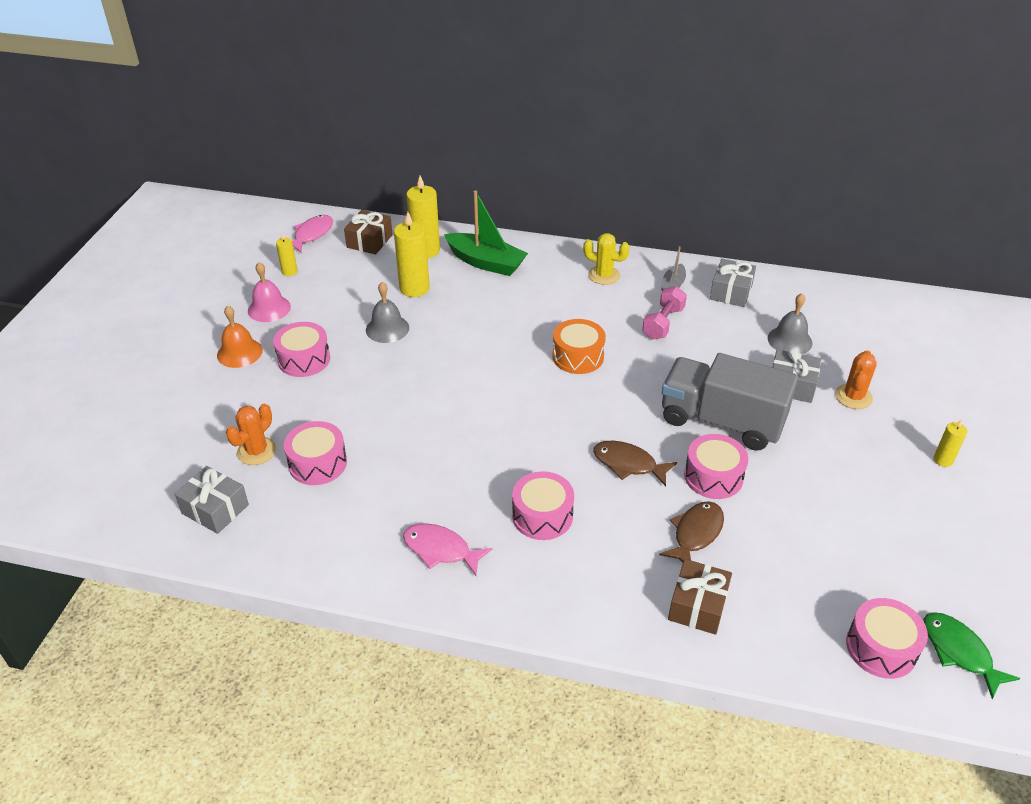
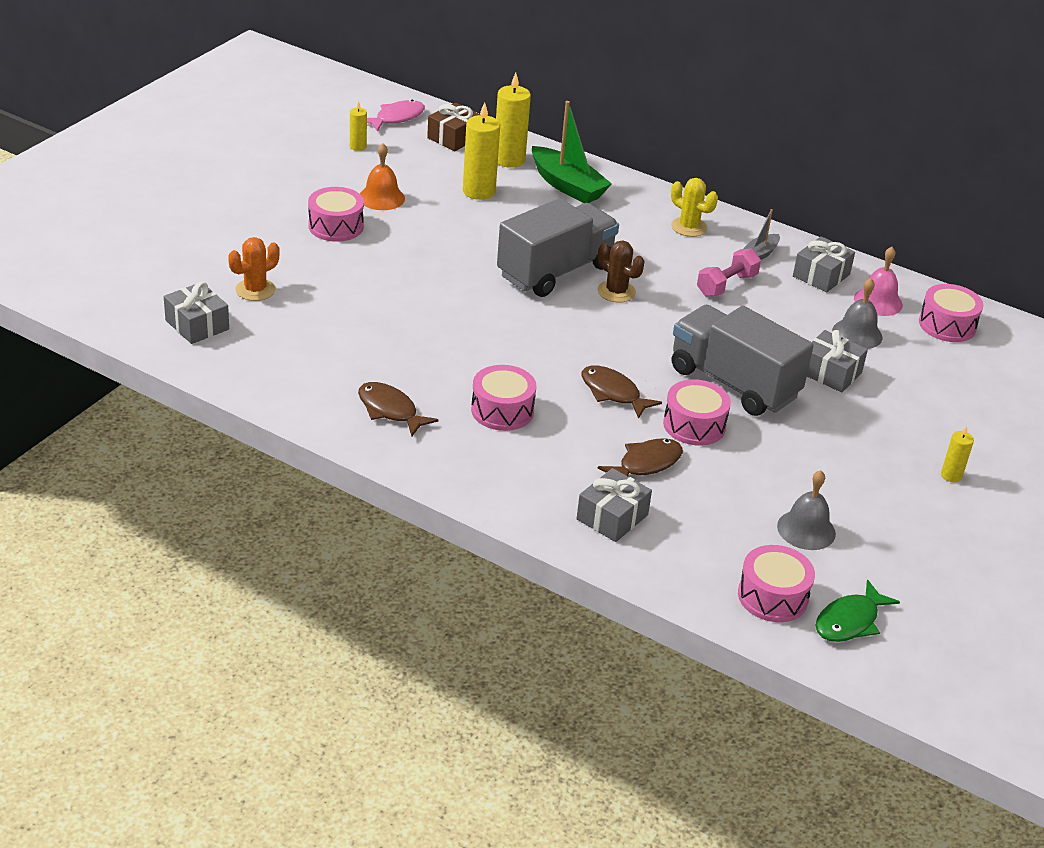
camera: 15 degrees right, 5 degrees down
orange bell [217,305,263,368] -> orange bell moved to [360,143,405,210]
pink bell [248,262,291,322] -> pink bell moved to [854,247,903,316]
pink drum [284,421,347,485] -> pink drum moved to [919,284,984,342]
grey bell [366,282,409,343] -> grey bell moved to [777,470,836,550]
pink fish [403,523,492,576] -> brown fish [358,382,439,436]
orange drum [552,319,606,374] -> brown cactus [597,240,645,303]
brown gift [668,559,732,635] -> grey gift [576,468,652,542]
orange cactus [835,350,877,409] -> none
green fish [924,612,1020,699] -> green fish turned 120 degrees counterclockwise [815,580,900,642]
none -> grey truck [497,198,619,297]

